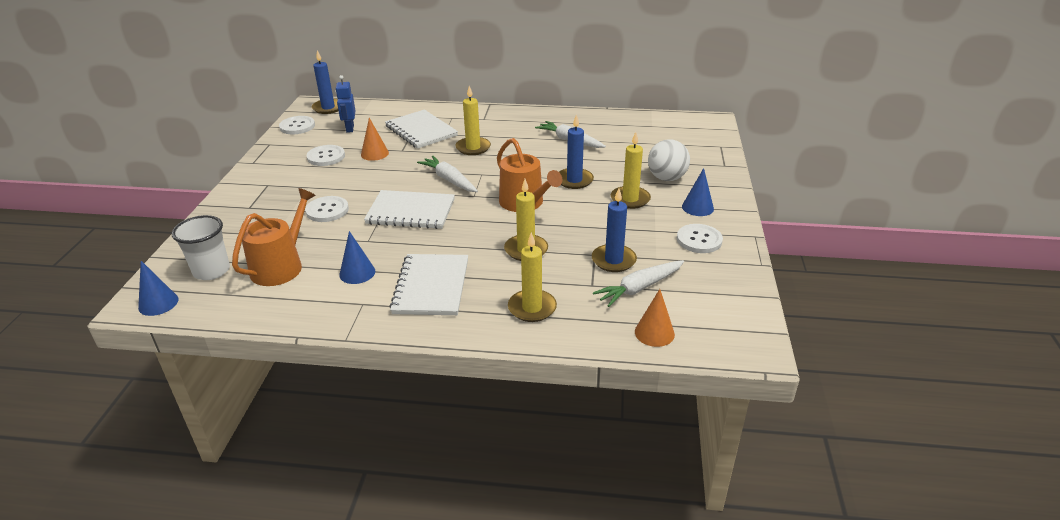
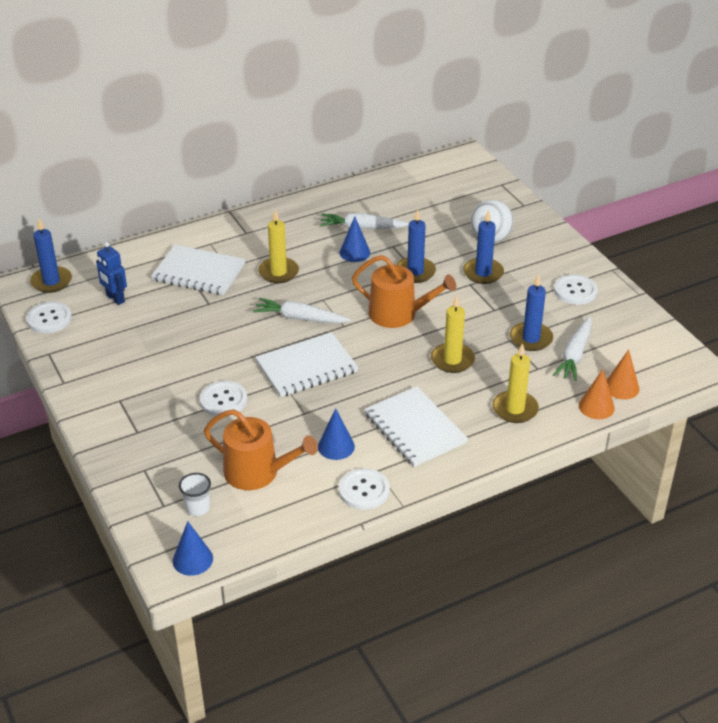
camera: 35 degrees left, 5 degrees up
white cup [172,215,230,280] -> white cup [179,473,211,516], size x0.62
orange watering can [232,188,316,286] -> orange watering can turned 120 degrees clockwise [204,409,318,490]
white button [306,145,345,166] -> white button moved to [339,468,390,510]
orange cone [361,118,389,161] -> orange cone moved to [579,369,615,419]
yellow candle [611,132,651,209] -> blue candle [463,210,504,284]
blue cone [682,168,714,216] -> blue cone moved to [339,217,370,262]

